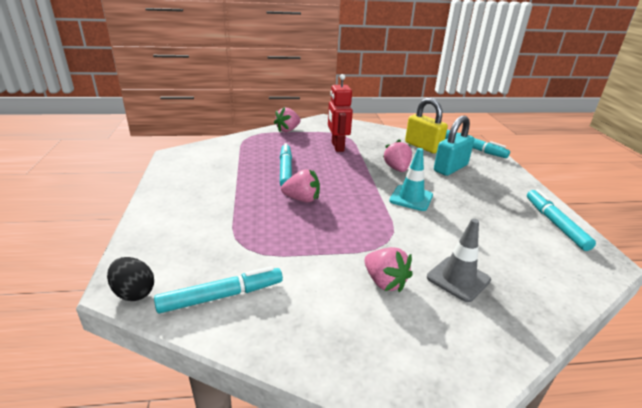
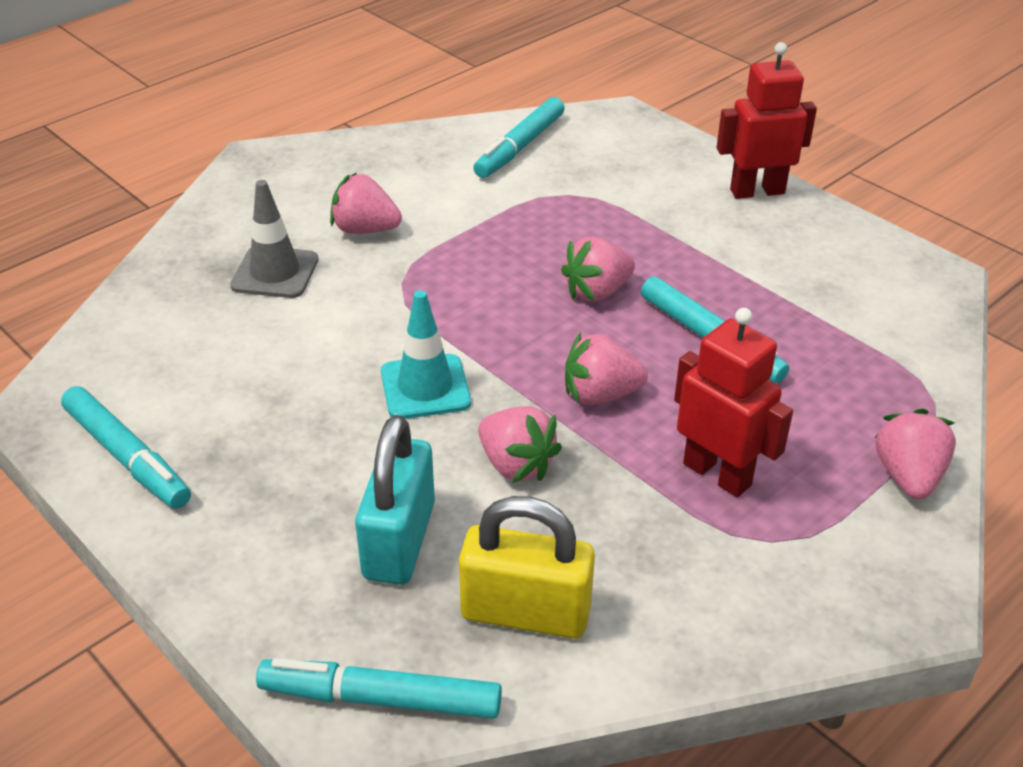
camera: 145 degrees right, 10 degrees up
black egg [107,257,154,301] -> none
none -> pink strawberry [565,333,648,405]
none -> red robot [717,42,817,199]

